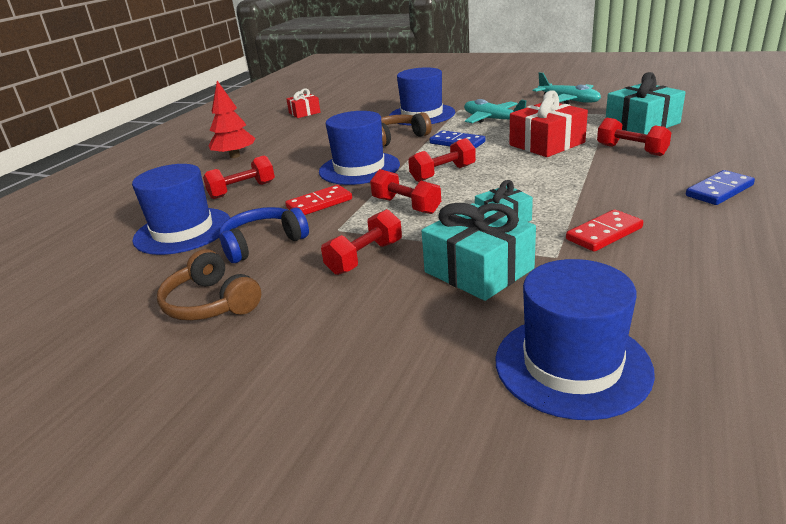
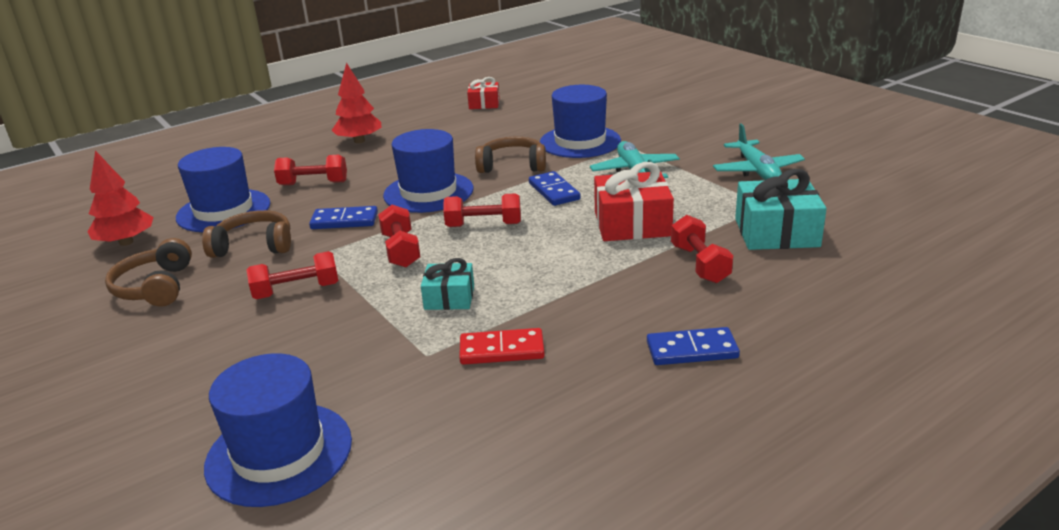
camera: 30 degrees right, 0 degrees up
blue headphones [219,207,309,263] -> brown headphones [202,210,291,258]
red domino [285,185,352,215] -> blue domino [309,206,378,229]
turquoise gift [422,203,536,301] -> none
none -> red tree [88,150,154,246]

